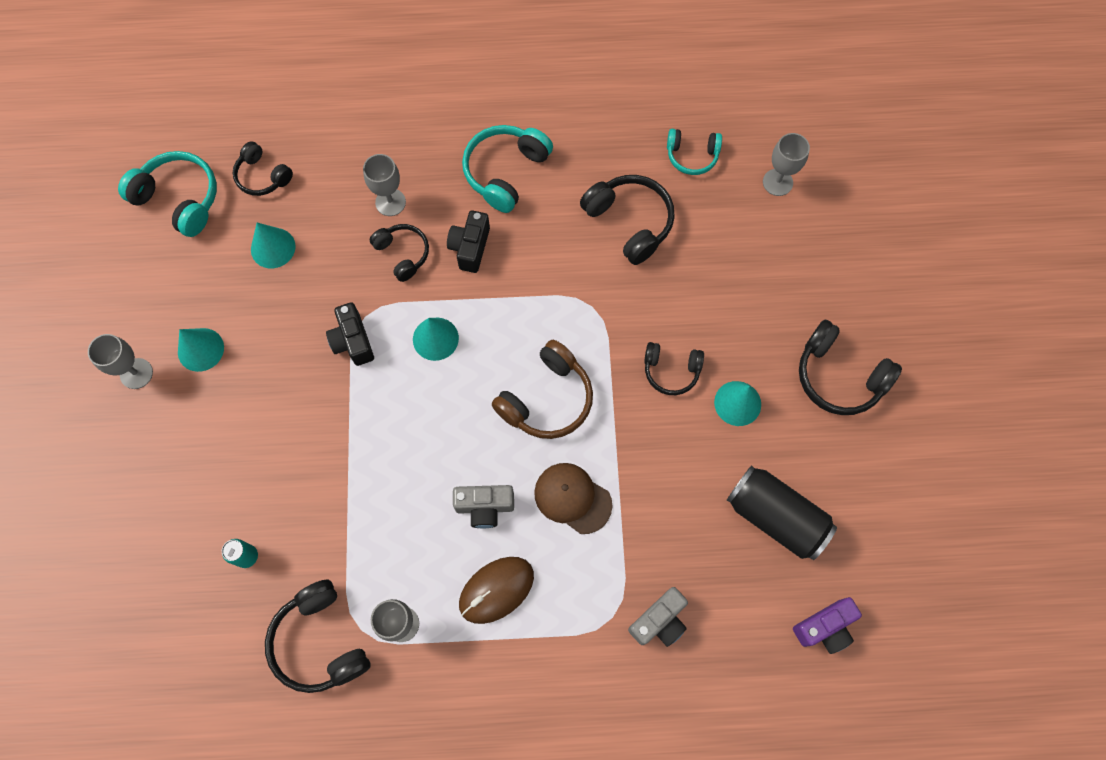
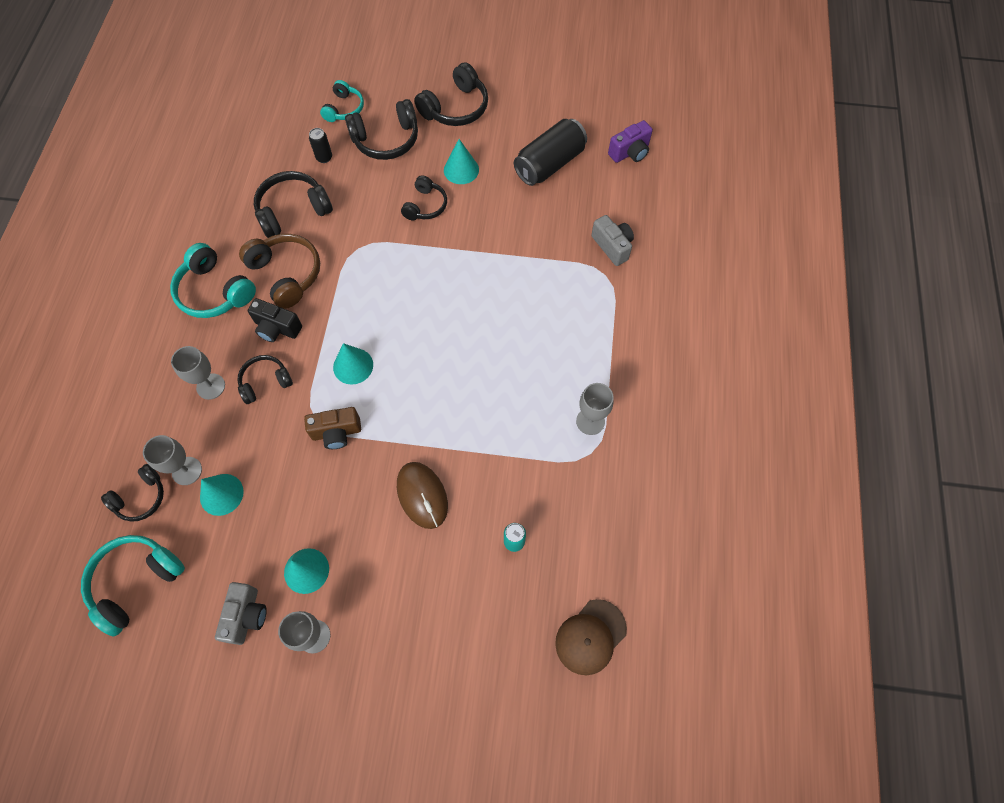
camera: 80 degrees left, 5 degrees down
black headphones [265,579,371,693] -> black headphones moved to [345,99,418,160]
black camera [326,302,374,366] -> brown camera [304,407,361,449]
grey camera [453,485,514,529] -> grey camera moved to [215,582,267,645]
brown mouse [459,557,534,624] -> brown mouse moved to [397,462,448,529]
brown headphones [492,340,593,439] -> brown headphones moved to [239,234,320,309]
brown cap [534,463,613,534] -> brown cap moved to [555,599,627,675]
turquoise headphones [667,129,722,175] -> turquoise headphones moved to [320,80,364,122]
grey goblet [763,133,810,196] -> grey goblet moved to [143,435,202,485]
purple camera [793,597,862,654] -> purple camera turned 75 degrees clockwise [608,120,653,163]
none -> black can [309,128,332,163]

